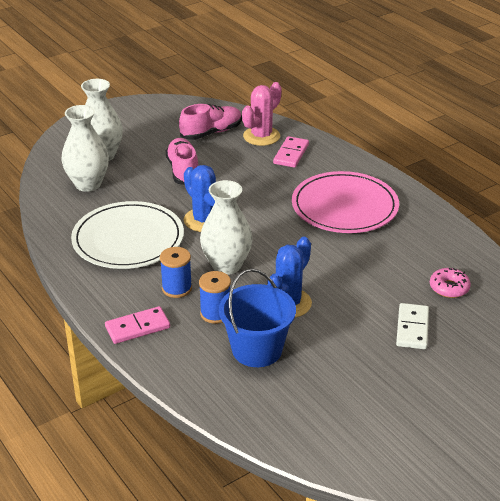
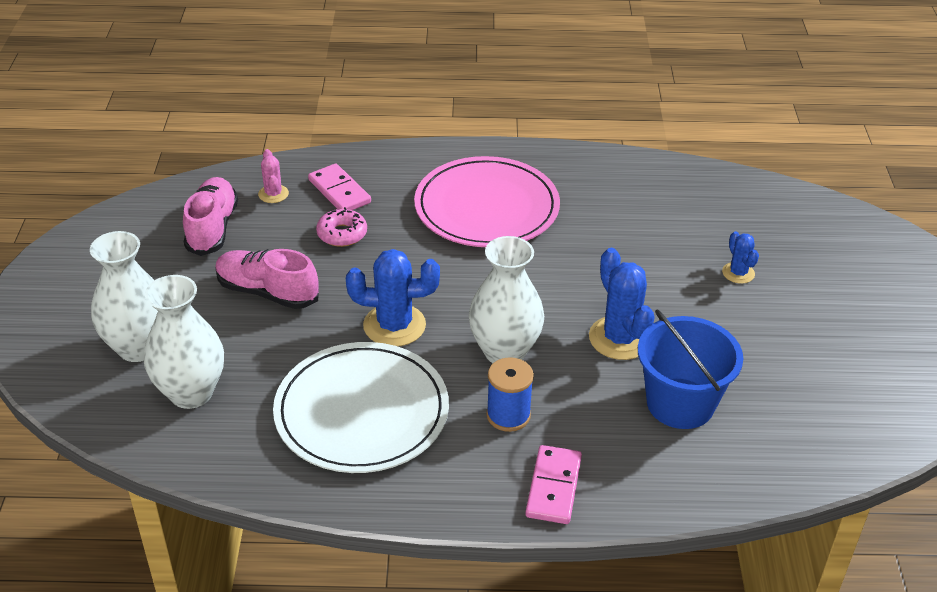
camera: 55 degrees left, 5 degrees up
blue spool [199,271,231,324] -> none
pink cactus [242,82,282,146] -> pink cactus [258,149,289,203], size x0.55
white domino [396,303,429,349] -> blue cactus [722,231,759,284]
pink donut [430,268,471,298] -> pink donut moved to [316,207,367,247]

